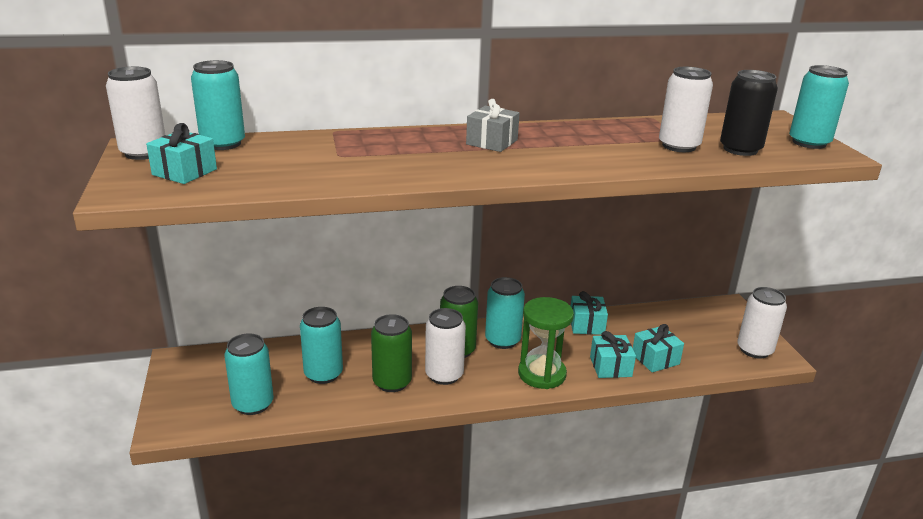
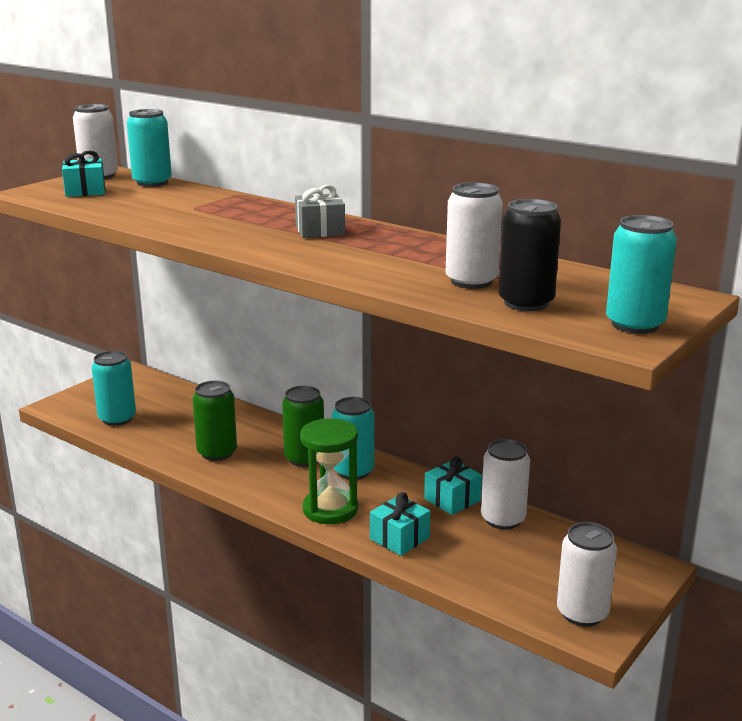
camera: 50 degrees right, 5 degrees down
turquoise can [300,307,343,384] -> none
white can [425,308,466,385] -> white can moved to [481,439,530,530]
turquoise gift [633,324,684,372] -> none

